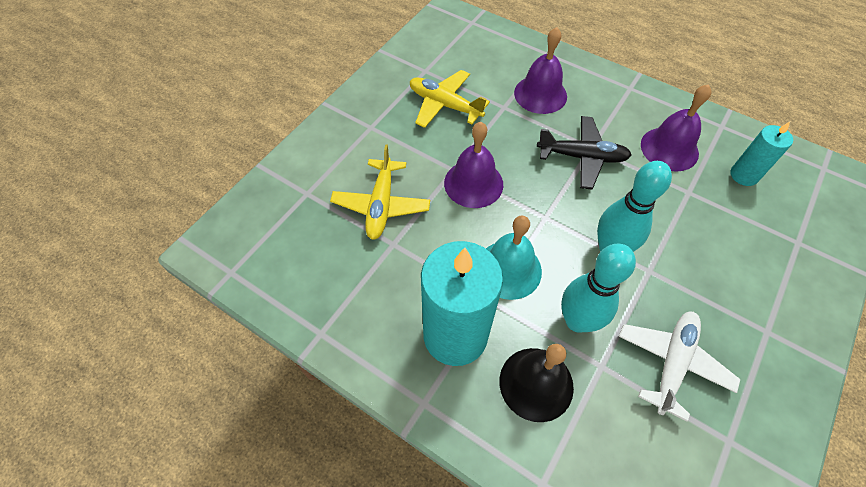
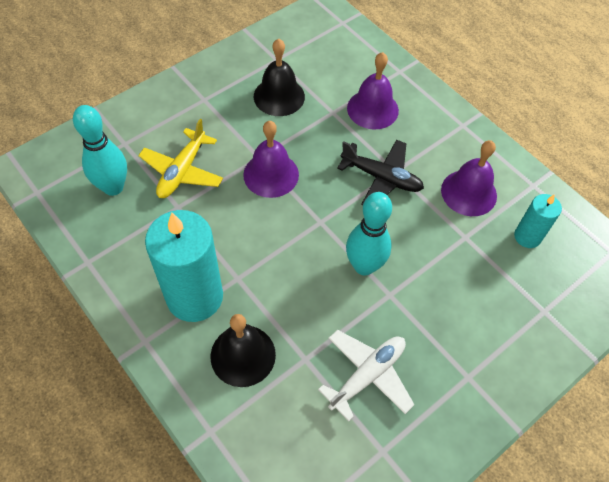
camera: 15 degrees right, 0 degrees up
yellow plane [410,70,490,128] -> black bell [254,38,305,116]
turquoise bell [486,215,542,300] -> none
turquoise bowling pin [561,244,636,333] -> turquoise bowling pin moved to [73,105,127,196]

